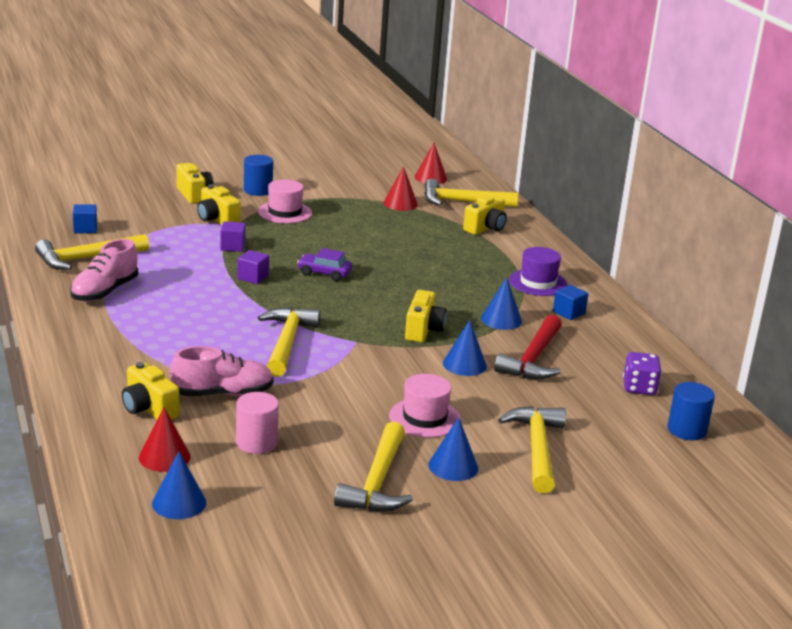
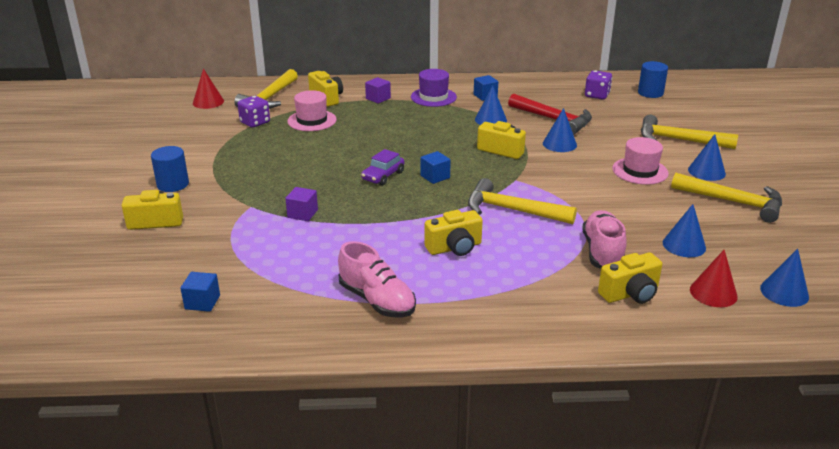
camera: 70 degrees left, 5 degrees up
yellow hammer [35,234,149,270] -> none
yellow camera [197,184,241,225] -> yellow camera moved to [425,210,483,256]
pink cylinder [236,392,279,454] -> blue cone [663,204,706,257]
purple cube [237,250,269,284] -> purple cube moved to [365,77,391,104]
pink hat [258,179,312,223] -> pink hat moved to [287,90,337,131]
red cone [383,166,418,211] -> purple dice [237,96,270,128]
none -> blue cube [421,151,451,184]

